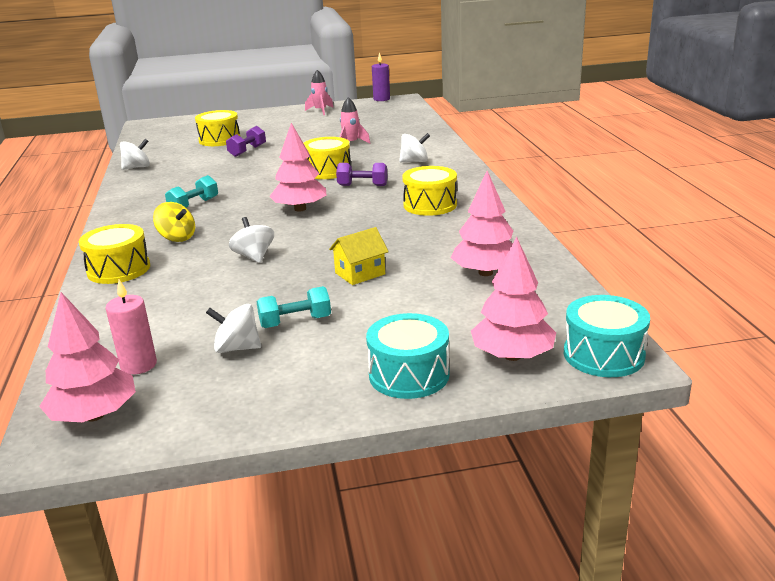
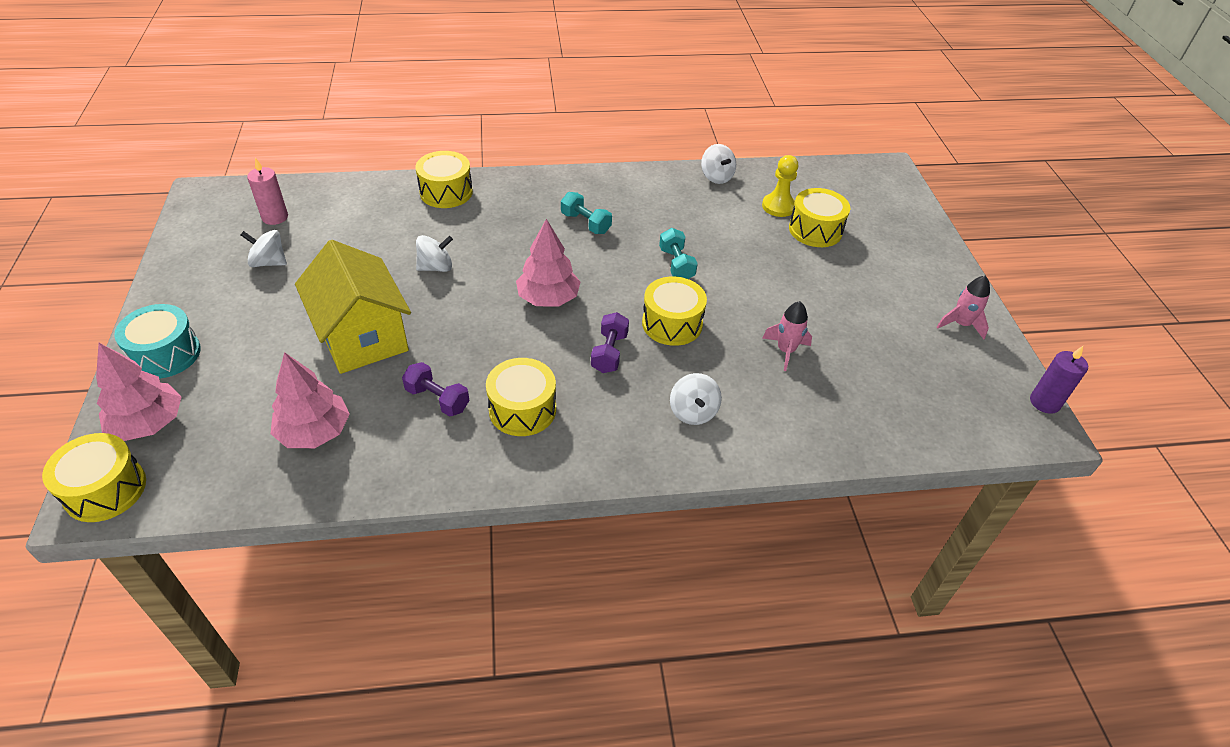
camera: 90 degrees right, 20 degrees up
pink tree [39,292,136,422] -> none
yellow spinning top [153,202,195,242] -> none
white spinning top [206,304,261,353] -> white spinning top turned 90 degrees counterclockwise [241,230,287,267]
purple dumbbell [226,126,266,157] -> purple dumbbell moved to [402,362,469,417]
turquoise dumbbell [256,286,331,328] -> turquoise dumbbell moved to [659,228,698,279]
yellow house [329,227,389,285] -> yellow house [295,240,411,374], size x2.07
turquoise drum [564,295,650,377] -> yellow drum [42,433,146,522]
none -> yellow pawn [762,155,798,217]

